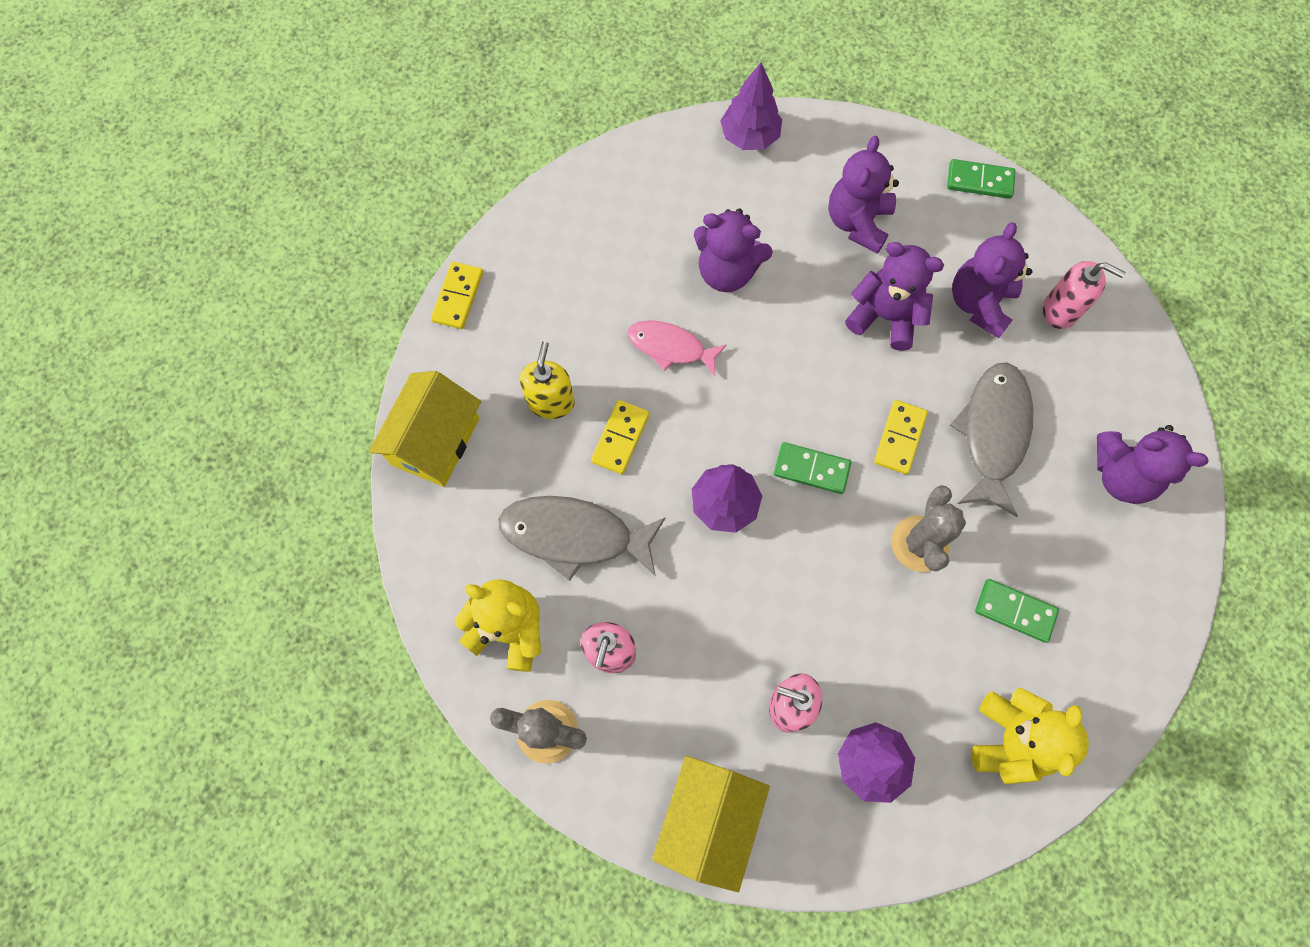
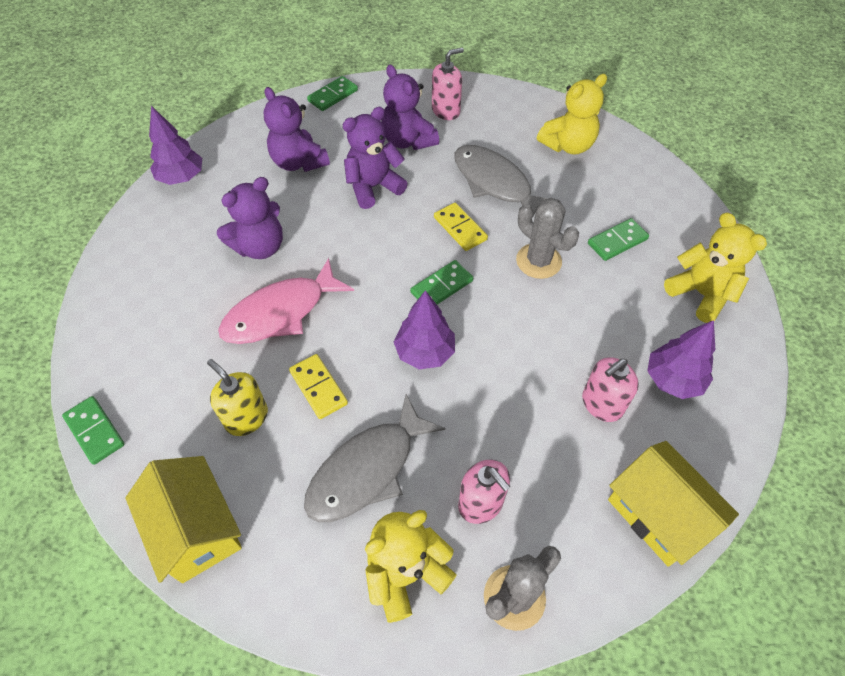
camera: 55 degrees left, 15 degrees down
yellow domino [431,262,483,329] -> green domino [62,396,125,465]
pink fish [628,320,727,376] -> pink fish [218,258,354,344], size x1.56
purple teddy bear [1097,425,1209,504] -> yellow teddy bear [537,74,607,155]

